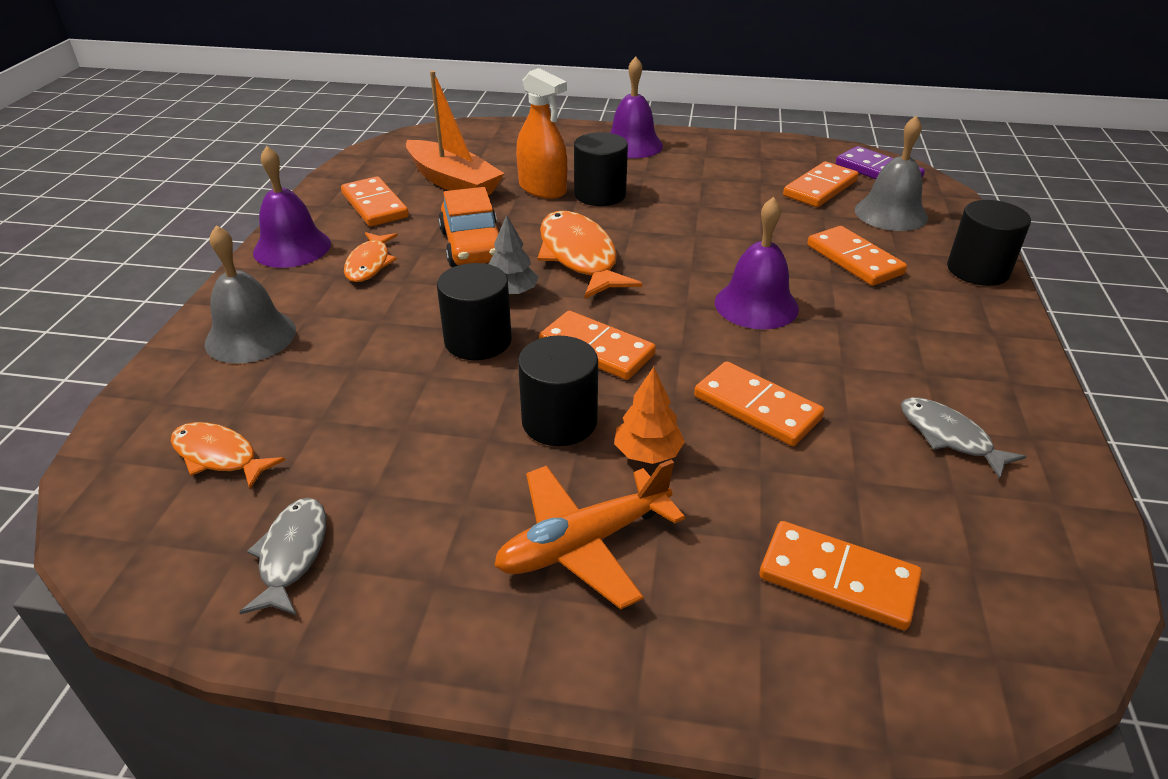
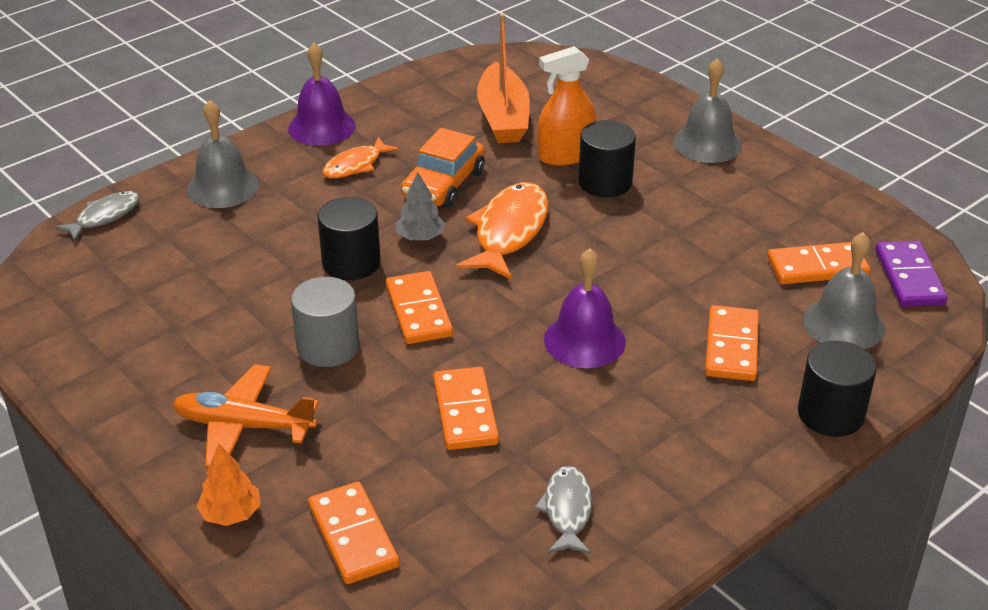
camera: 40 degrees right, 0 degrees up
orange fish [171,422,285,489] -> none
grey fish [239,498,326,615] -> grey fish moved to [54,191,140,241]
orange domino [341,176,409,227] -> none
orange spray bottle [516,68,567,199] -> orange spray bottle turned 75 degrees clockwise [538,46,596,166]
black cylinder [518,336,598,446] -> grey cylinder [291,277,359,367]
purple bell [610,57,663,158] -> grey bell [673,59,742,163]
orange tree [614,367,685,464] -> orange tree moved to [197,444,261,526]

